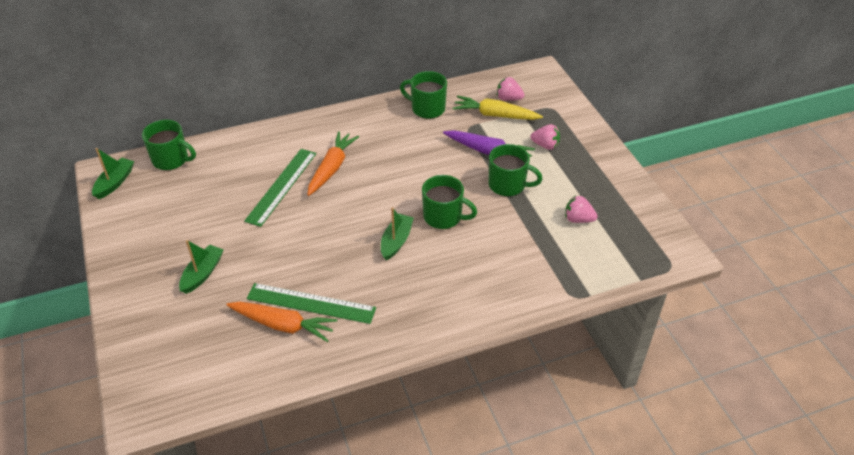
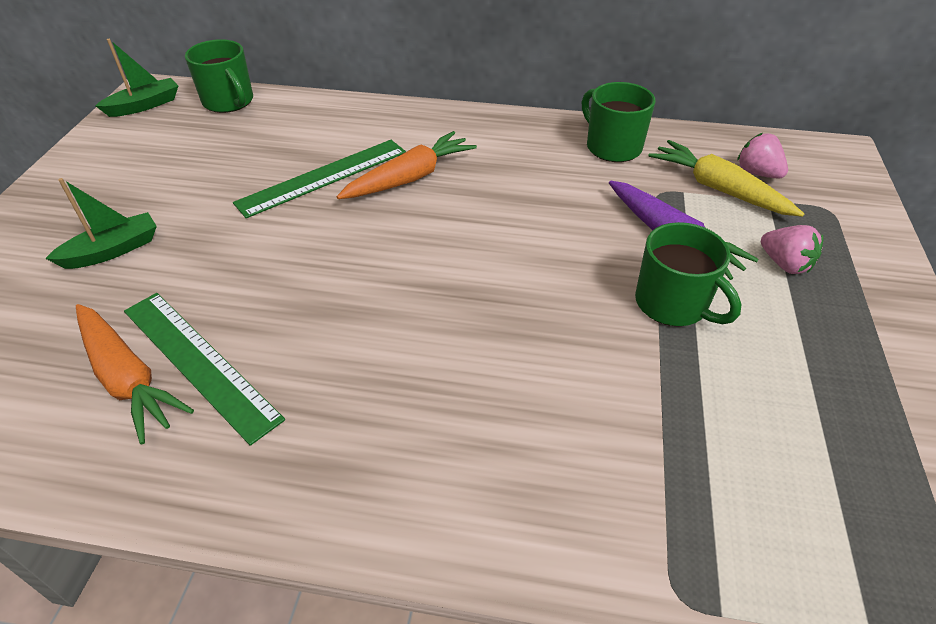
camera: 30 degrees right, 0 degrees up
green boat [381,207,414,261] -> none
green mug [422,175,477,229] -> none
pink strawberry [565,195,598,223] -> none

